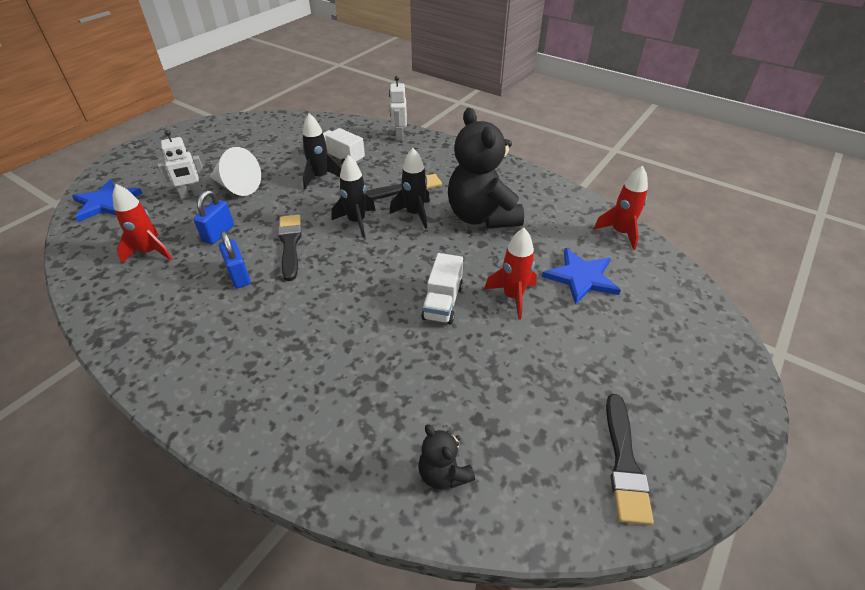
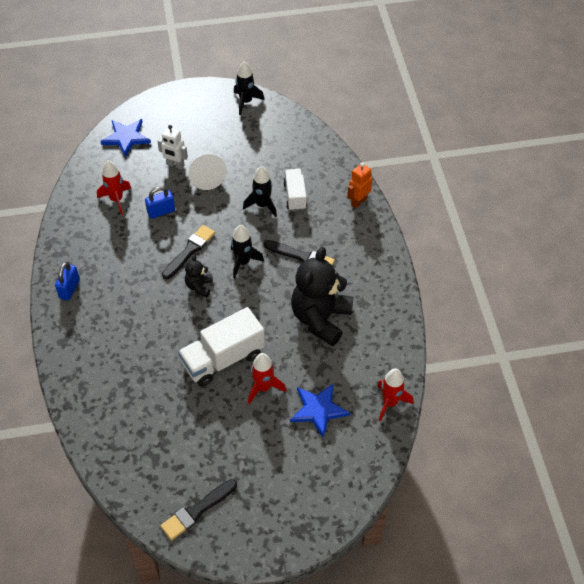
camera: 45 degrees right, 10 degrees up
blue padlock [219,231,250,288] -> blue padlock moved to [55,262,80,300]
white robot [389,76,407,141] -> orange robot [347,163,372,208]
black rocket [389,148,430,229] -> black rocket moved to [234,61,265,115]
black teddy bear [418,424,475,489] -> black teddy bear moved to [185,255,213,297]
white truck [421,253,463,324] -> white truck [178,307,265,387], size x1.65

